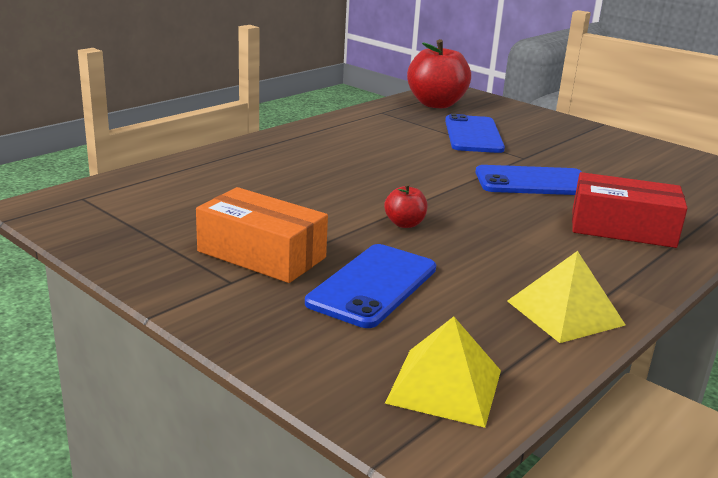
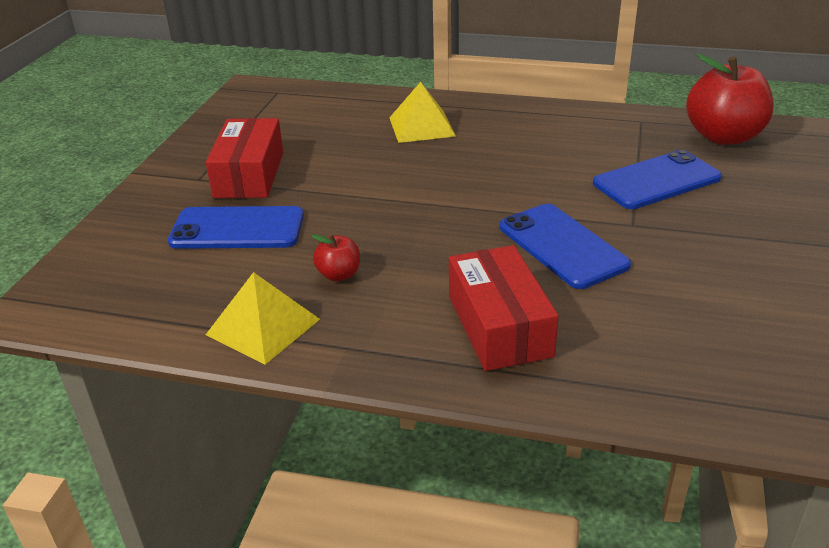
camera: 65 degrees right, 10 degrees up
orange box [196,187,328,283] -> red box [206,118,283,198]
red apple [384,184,428,228] -> red apple moved to [312,234,360,281]
yellow pyramid [385,317,501,428] -> yellow pyramid moved to [389,82,456,143]

